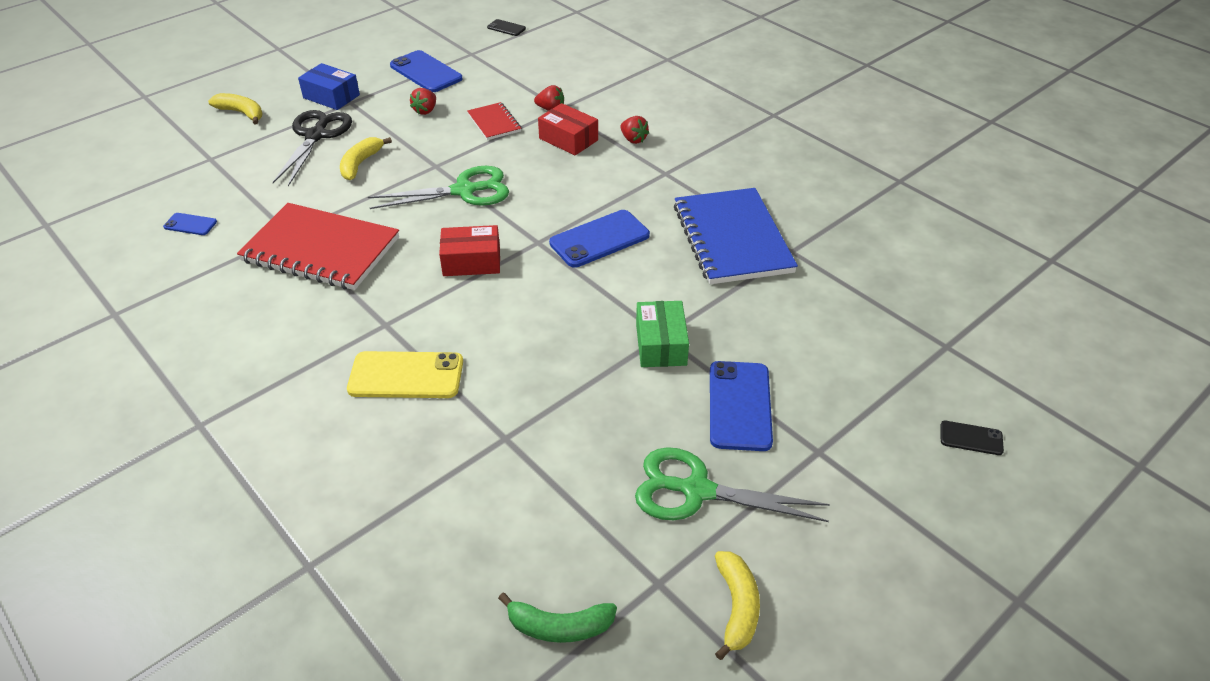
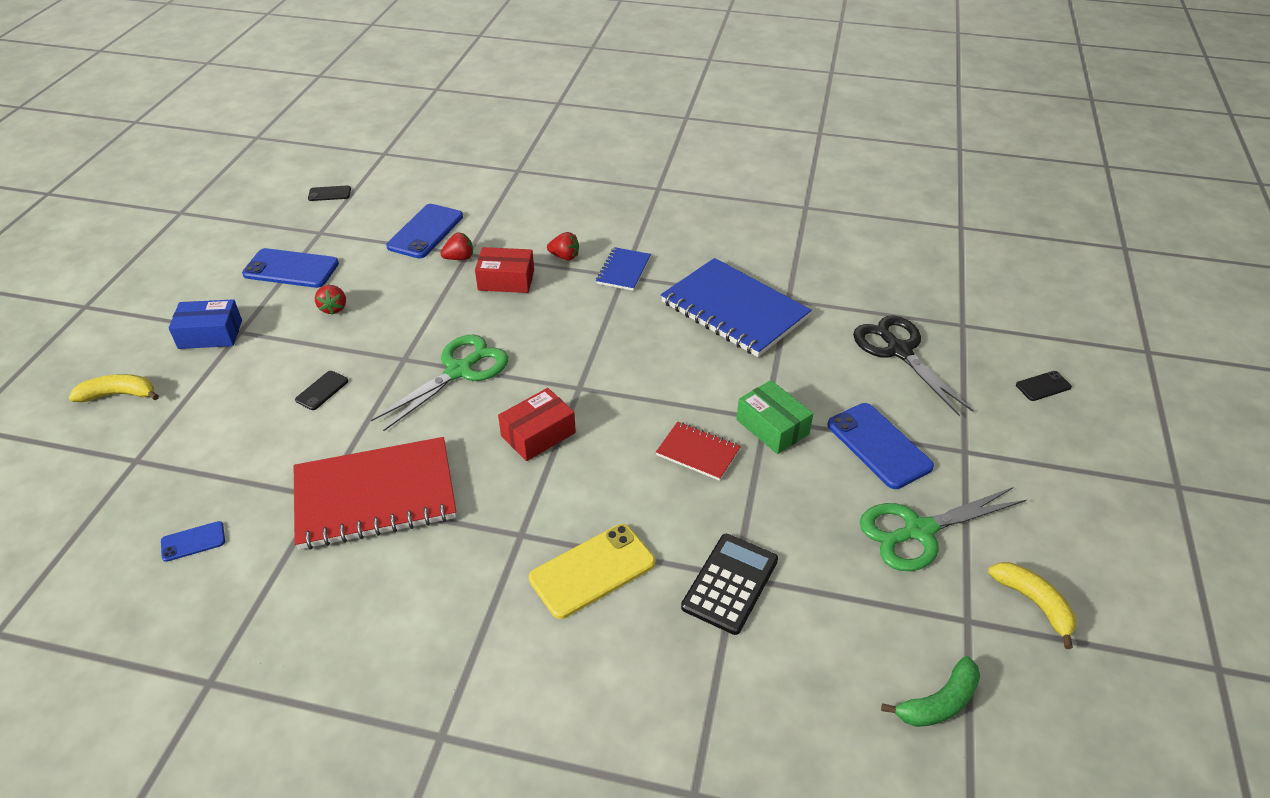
camera: 35 degrees left, 0 degrees up
black scissors [273,110,352,186] -> black scissors moved to [853,315,974,416]
yellow banana [340,137,392,180] -> black phone [295,371,348,410]
red notebook [467,102,521,140] -> red notebook moved to [656,422,741,481]
blue phone [549,210,650,268] -> blue phone moved to [386,204,463,258]
none -> blue notebook [596,247,651,291]
none -> black calculator [681,534,778,635]

